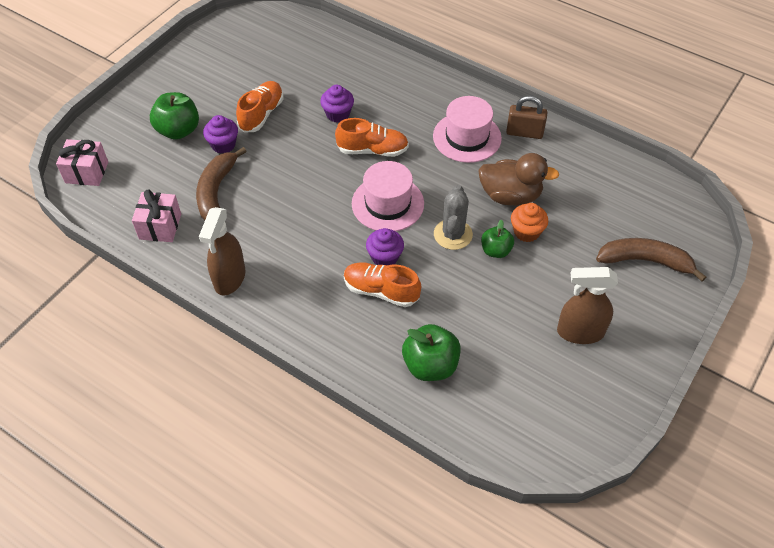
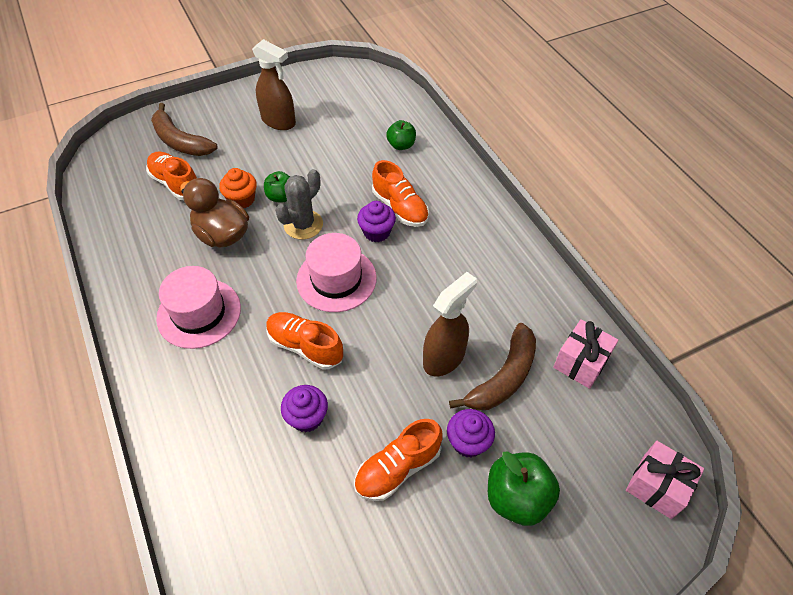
camera: 150 degrees left, 0 degrees up
brown spray bottle [199,207,245,295] -> brown spray bottle moved to [423,272,477,376]
green apple [402,324,461,381] -> green apple [386,120,416,150], size x0.62
brown padlock [506,96,548,139] -> none
none -> orange shoe [146,151,197,200]

